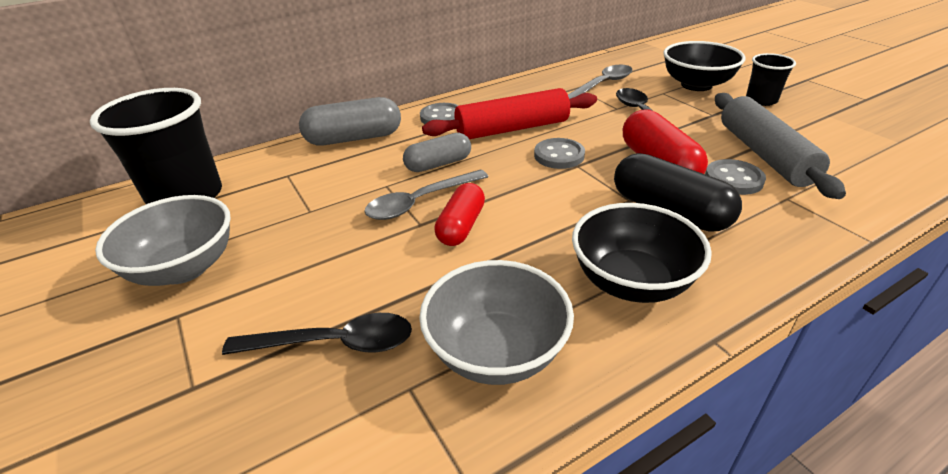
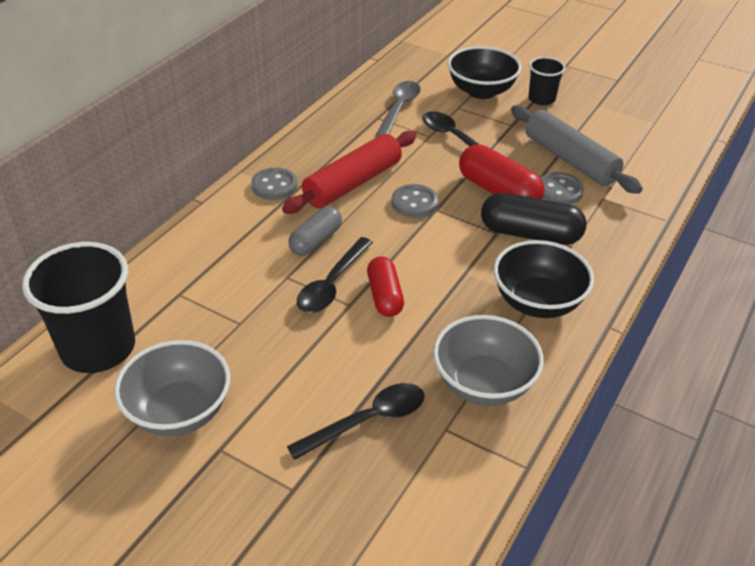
camera: 30 degrees left, 5 degrees up
grey capsule [299,97,401,145] -> none
grey spoon [364,169,488,220] -> black spoon [297,237,373,313]

